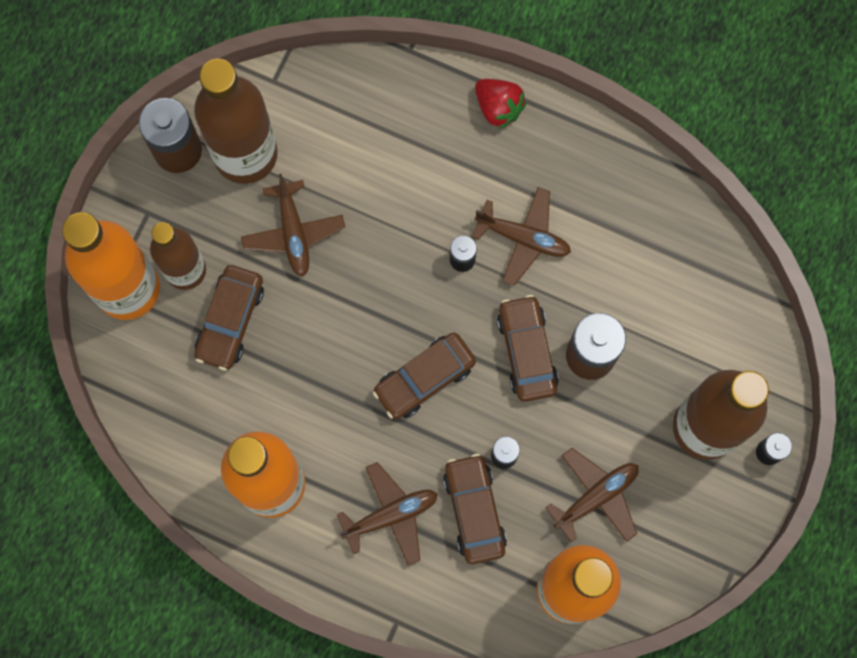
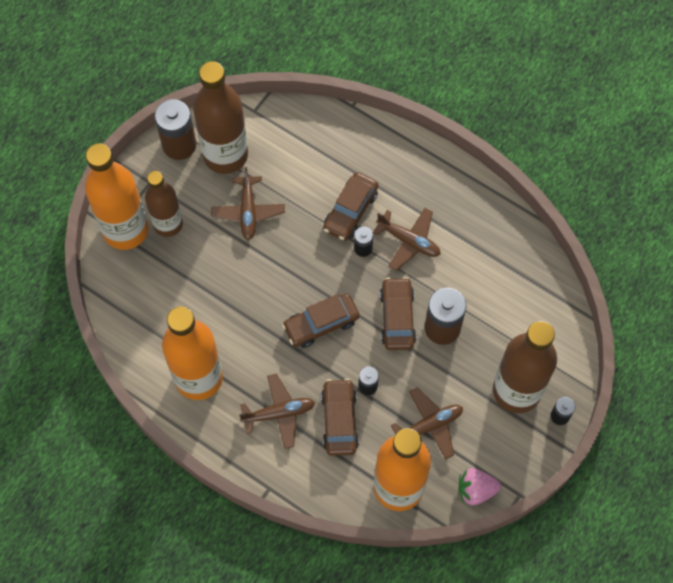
camera: 10 degrees right, 10 degrees down
brown car [194,265,264,371] -> brown car moved to [323,172,378,241]
red strawberry [475,79,527,129] -> none
none -> pink strawberry [458,468,501,505]

